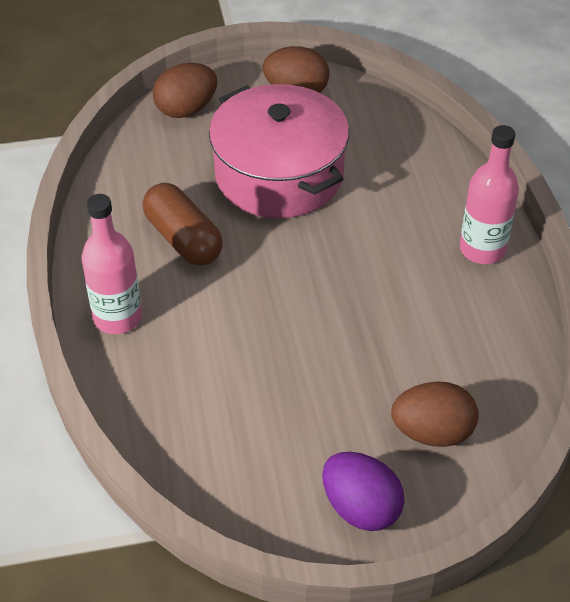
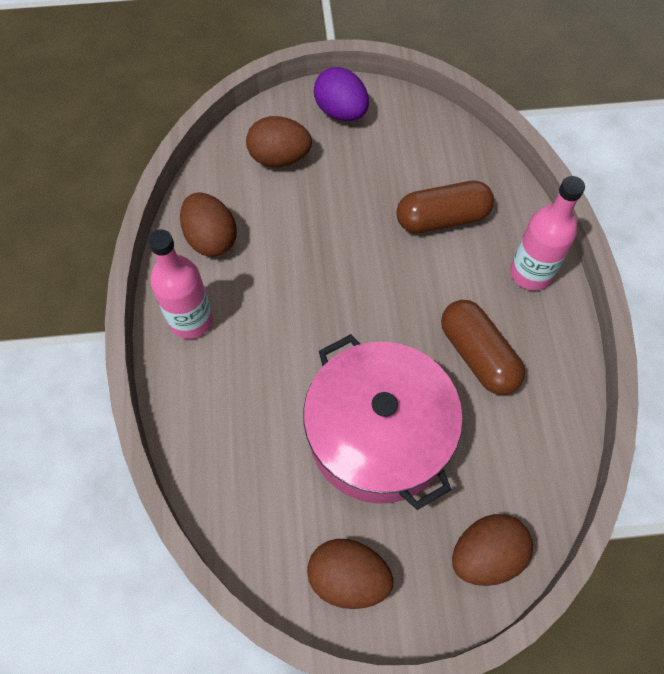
camera: 175 degrees left, 15 degrees up
none -> brown egg [180,192,237,257]
none -> brown capsule [396,181,494,233]

